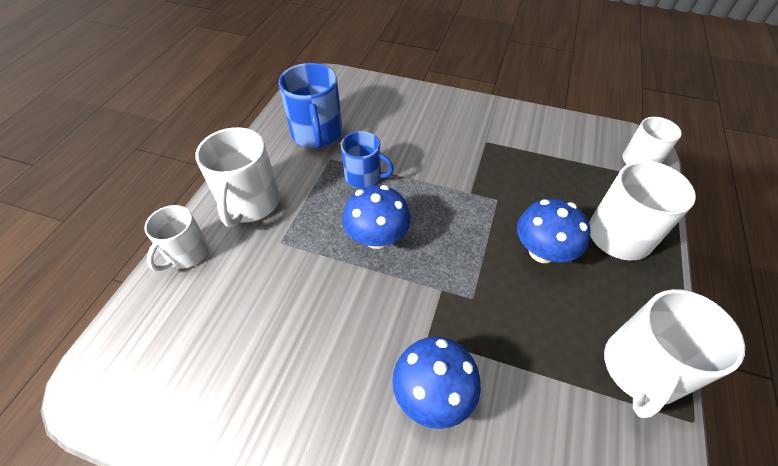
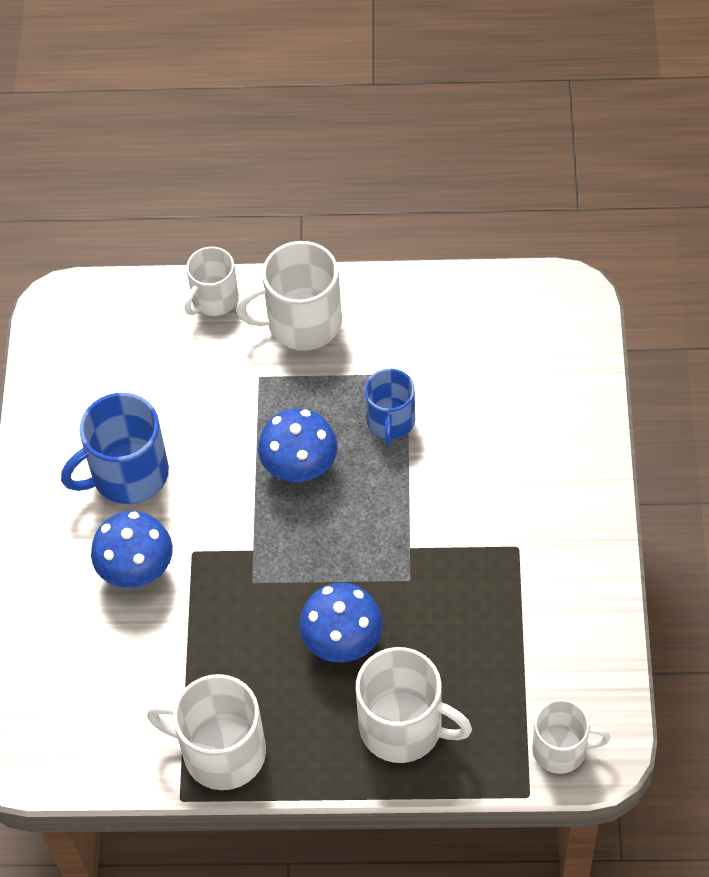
camera: 75 degrees right, 5 degrees up
white mug [144,205,209,271] -> white mug turned 60 degrees counterclockwise [185,247,239,316]
blue mug [279,63,343,148] -> blue mug moved to [61,393,169,504]

